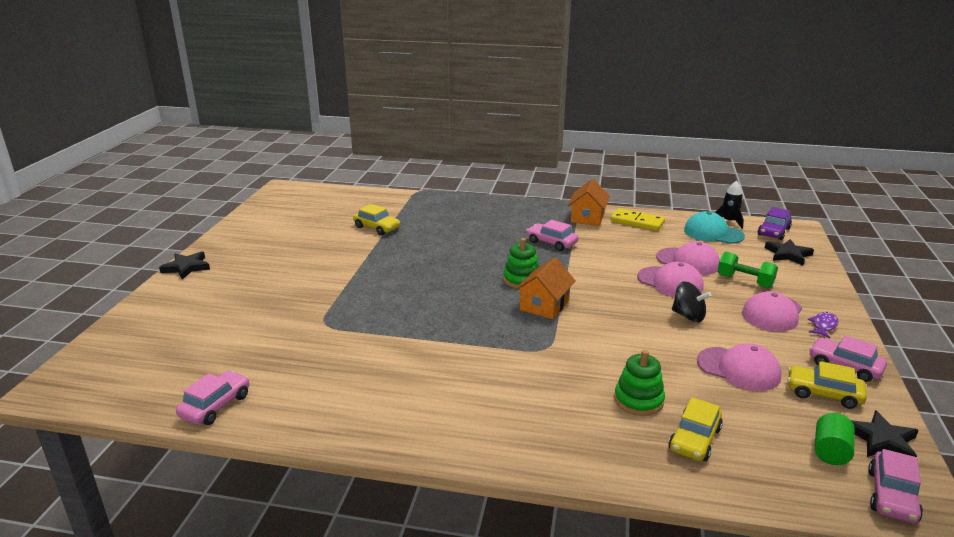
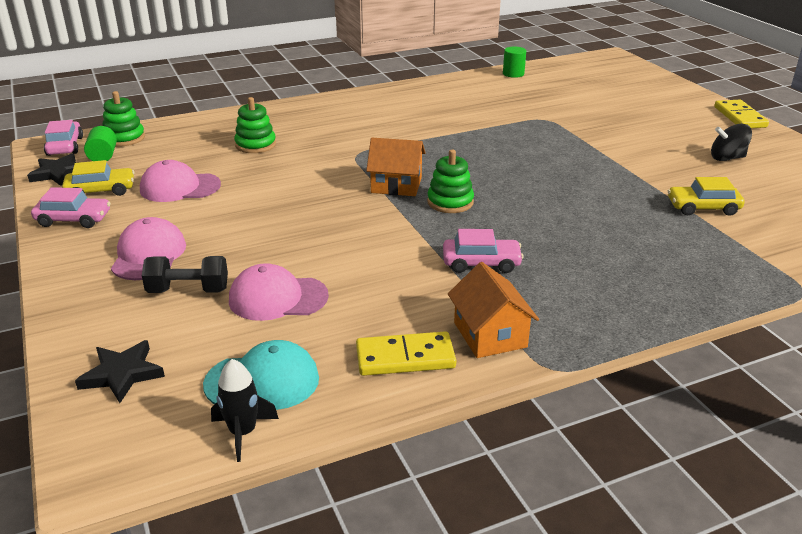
camera: 145 degrees right, 5 degrees up
black star [159,251,210,279] -> yellow domino [714,100,769,128]
pink car [176,371,250,425] -> green cylinder [503,47,526,78]
orange house [515,257,576,319] -> orange house turned 75 degrees counterclockwise [366,138,426,196]
pink cap [637,262,704,297] -> none
yellow car [668,397,723,461] -> none
black spinning top [672,281,711,323] -> black spinning top moved to [711,124,752,161]
green dumbbell [718,252,778,288] -> black dumbbell [142,256,228,293]
purple car [758,207,792,240] -> none
purple fish [808,312,839,339] -> none
none -> green stacking toy [103,91,145,146]

